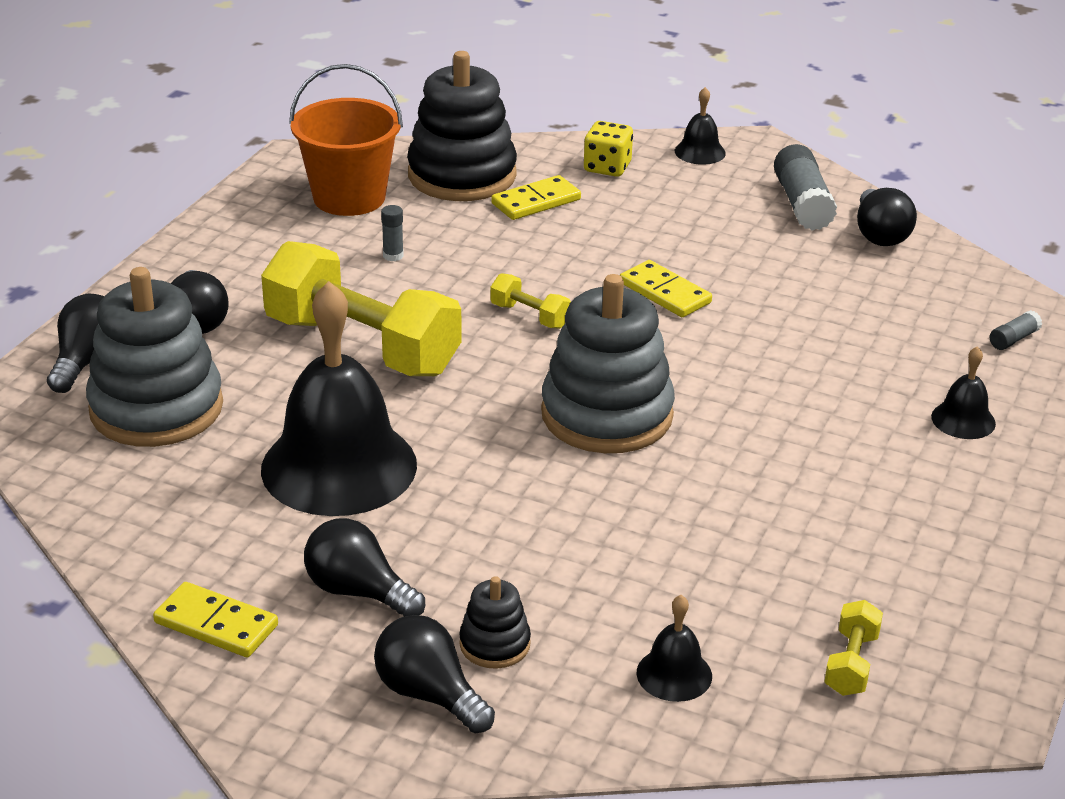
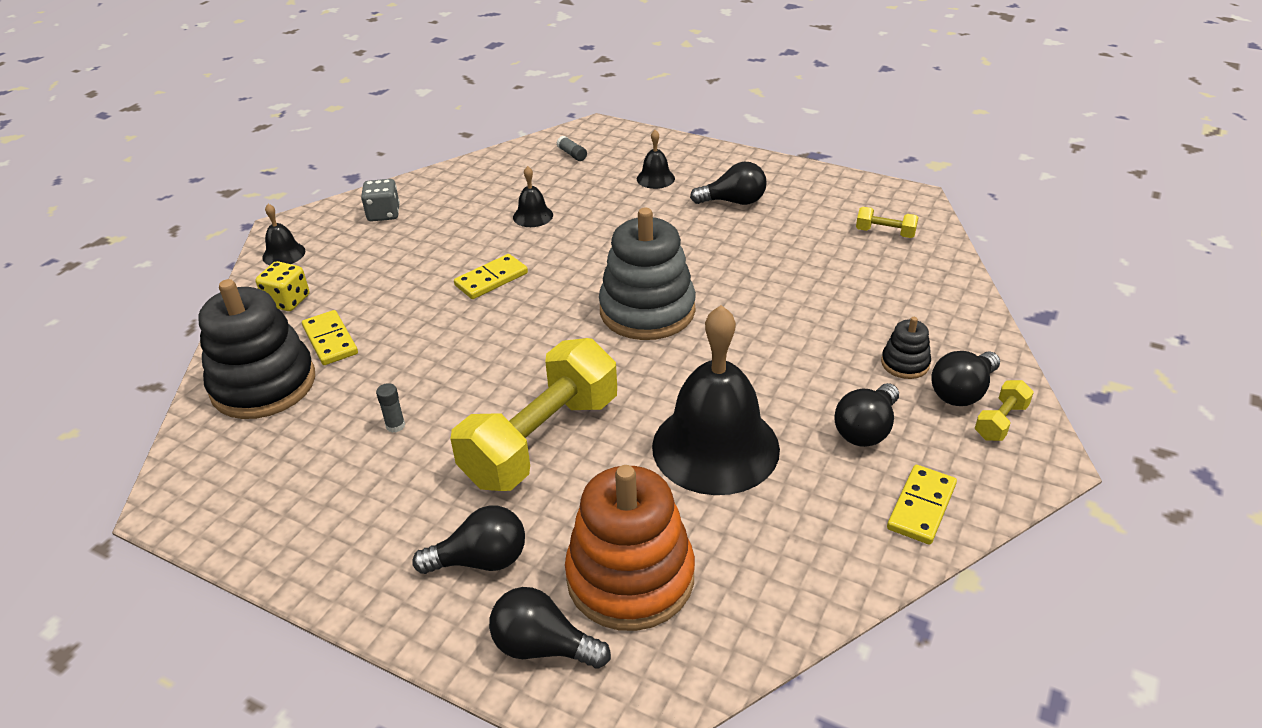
camera: 85 degrees left, 5 degrees up
grey stacking toy [86,267,223,447] -> orange stacking toy [565,465,695,631]
orange bucket [289,64,403,216] -> none
yellow dumbbell [490,273,571,329] -> yellow dumbbell moved to [975,380,1034,441]
black bell [636,595,712,702] -> black bell moved to [513,166,553,227]
grey glue stick [774,144,837,231] -> grey dice [361,179,400,222]
black light bulb [857,188,917,246] -> black light bulb moved to [690,162,767,205]

